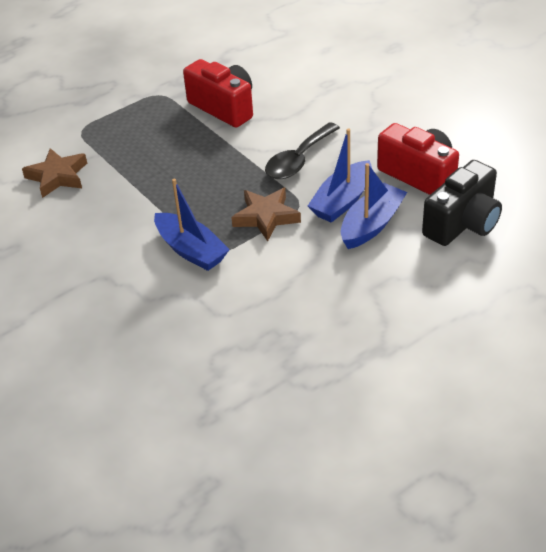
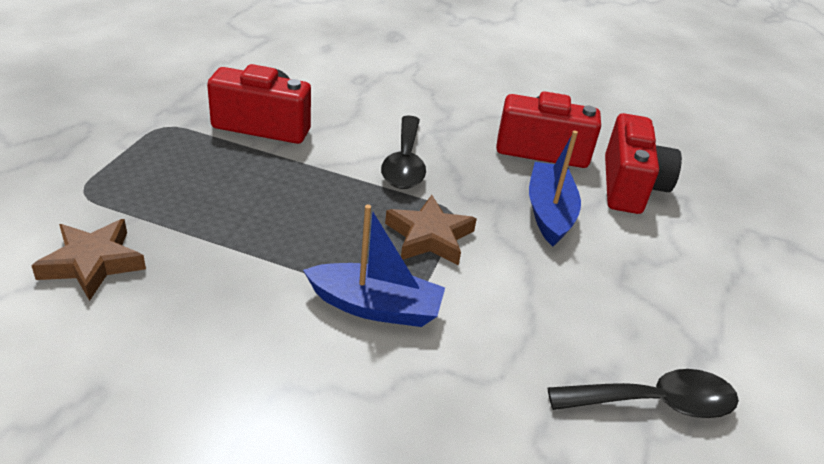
camera: 40 degrees left, 5 degrees down
blue boat [308,128,372,223] -> none
black camera [422,160,502,246] -> red camera [605,113,682,214]
none -> black spoon [547,369,739,418]

